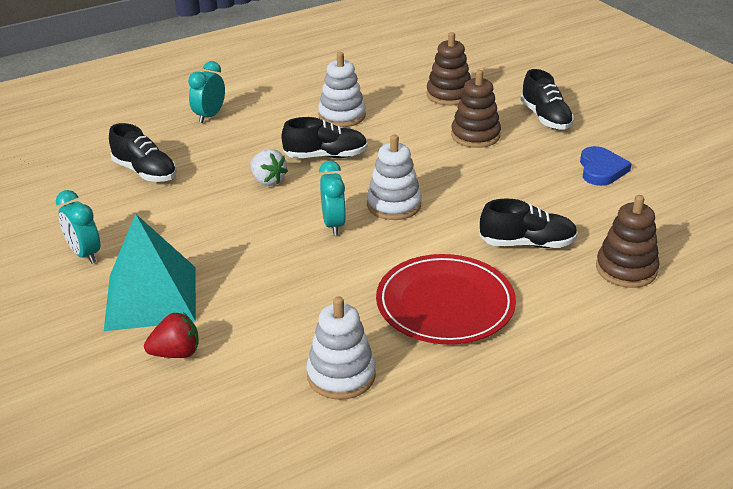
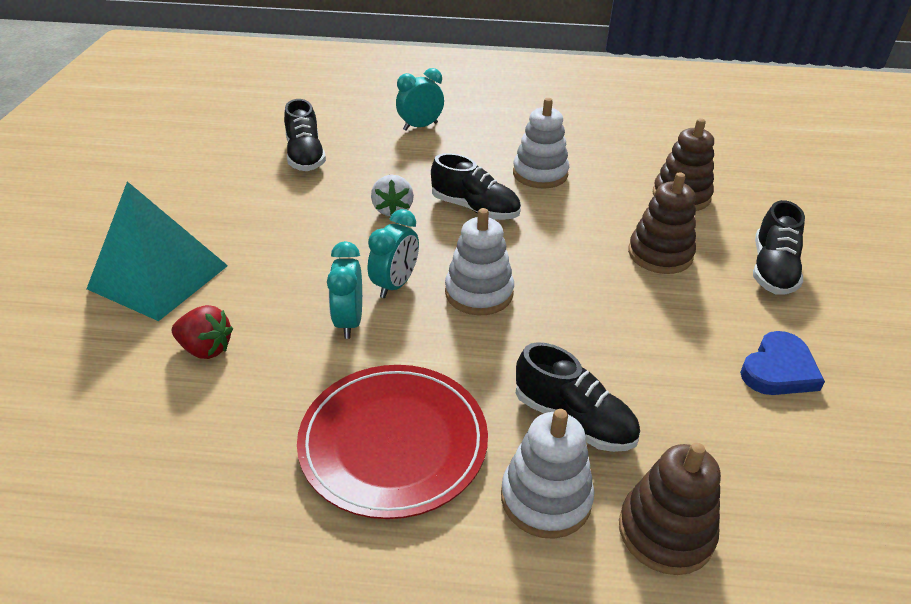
camera: 35 degrees right, 5 degrees up
turquoise clock [56,190,100,264] -> turquoise clock moved to [327,241,362,339]
red strawberry [144,313,199,358] -> red strawberry moved to [172,305,233,359]
white stacking toy [306,296,376,400] -> white stacking toy moved to [501,409,594,539]

